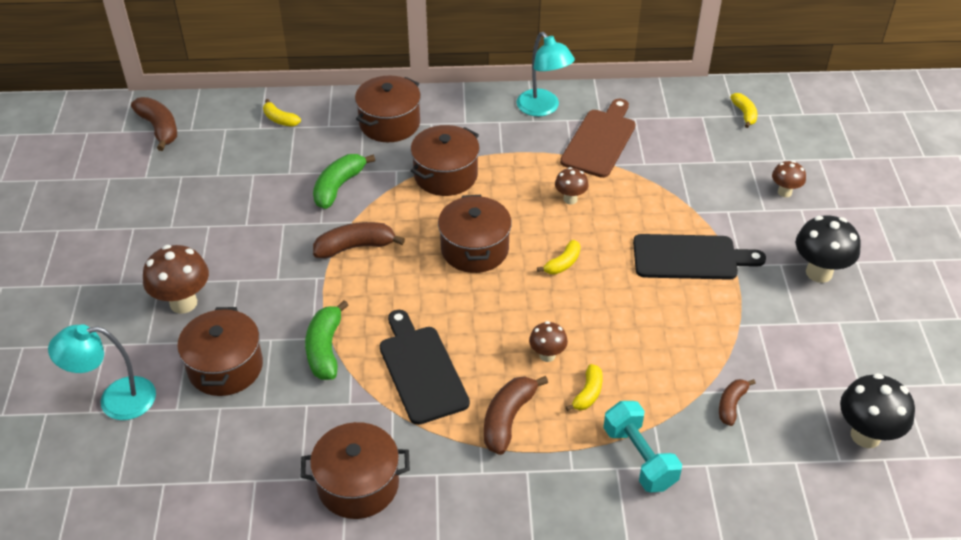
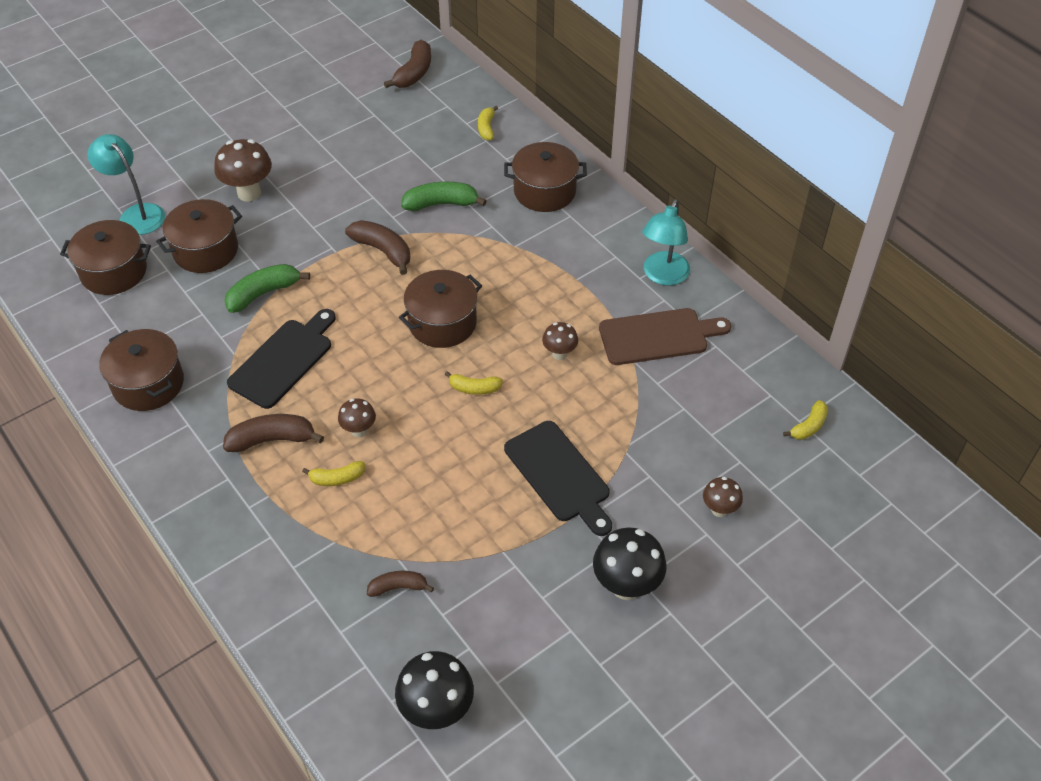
camera: 55 degrees right, 5 degrees up
brown pot [411,125,480,196] -> brown pot moved to [60,220,151,295]
turquoise dumbbell [603,401,682,493] -> none

